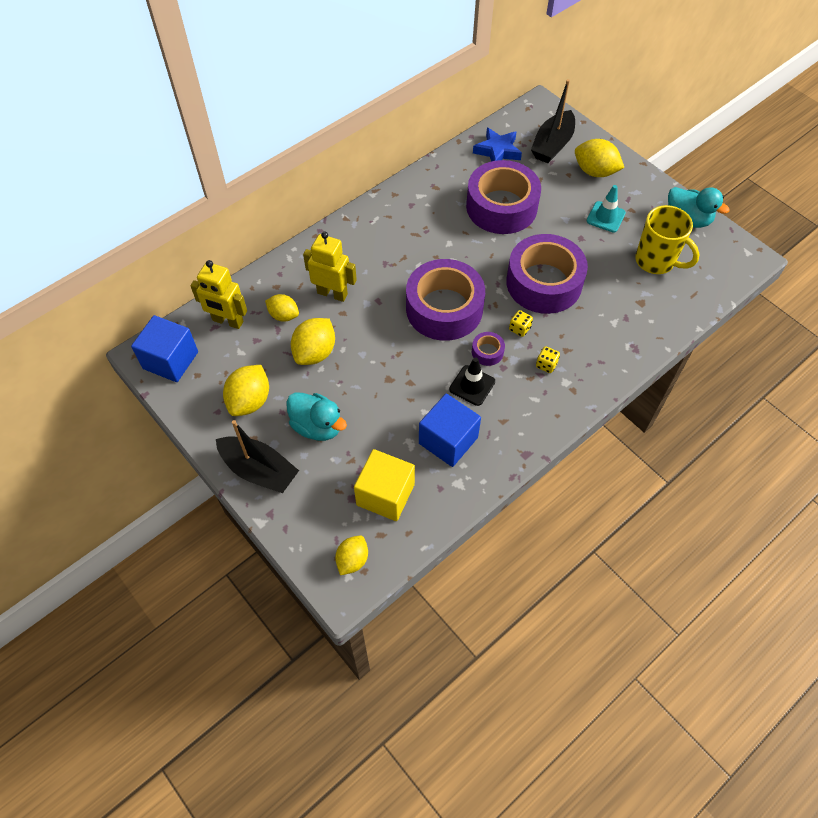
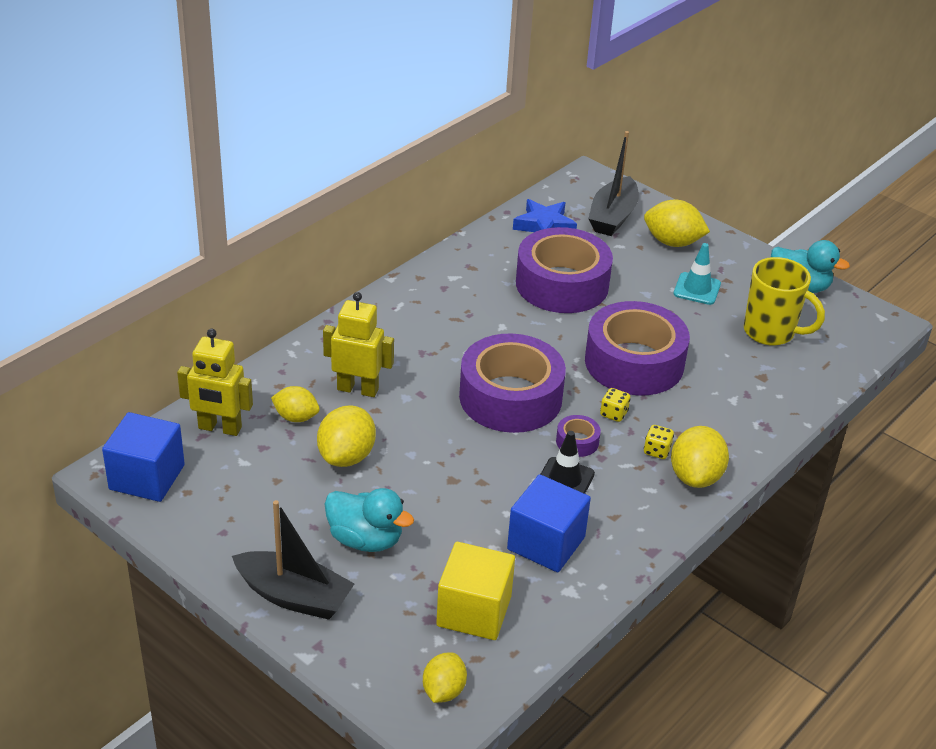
camera: 10 degrees left, 20 degrees down
yellow lemon [223,365,269,416] -> yellow lemon moved to [671,426,729,488]

